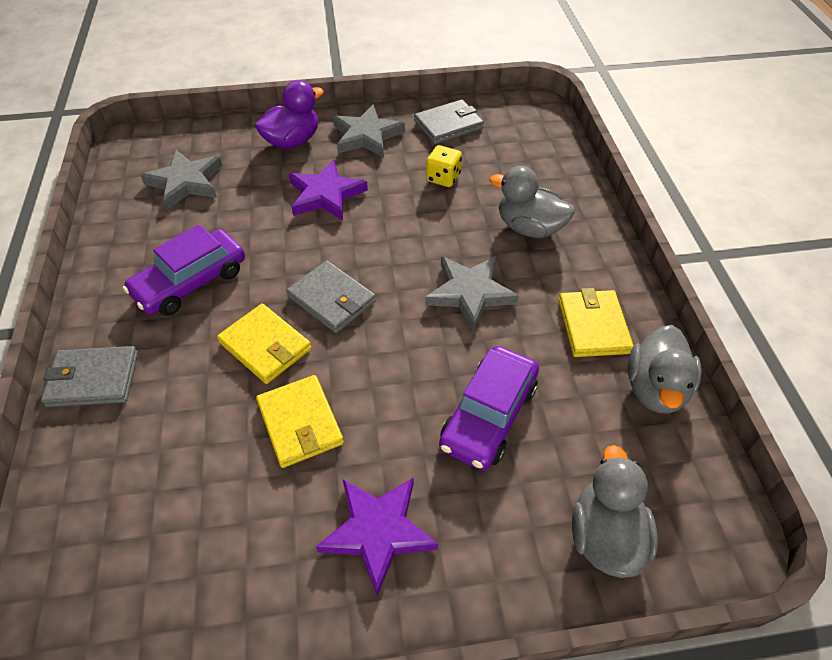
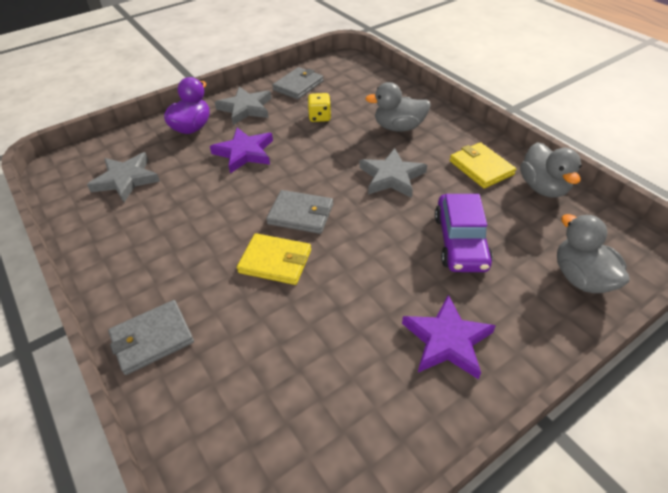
camera: 25 degrees left, 5 degrees down
purple car [123,224,245,316] -> none
yellow wallet [256,375,344,468] -> none

